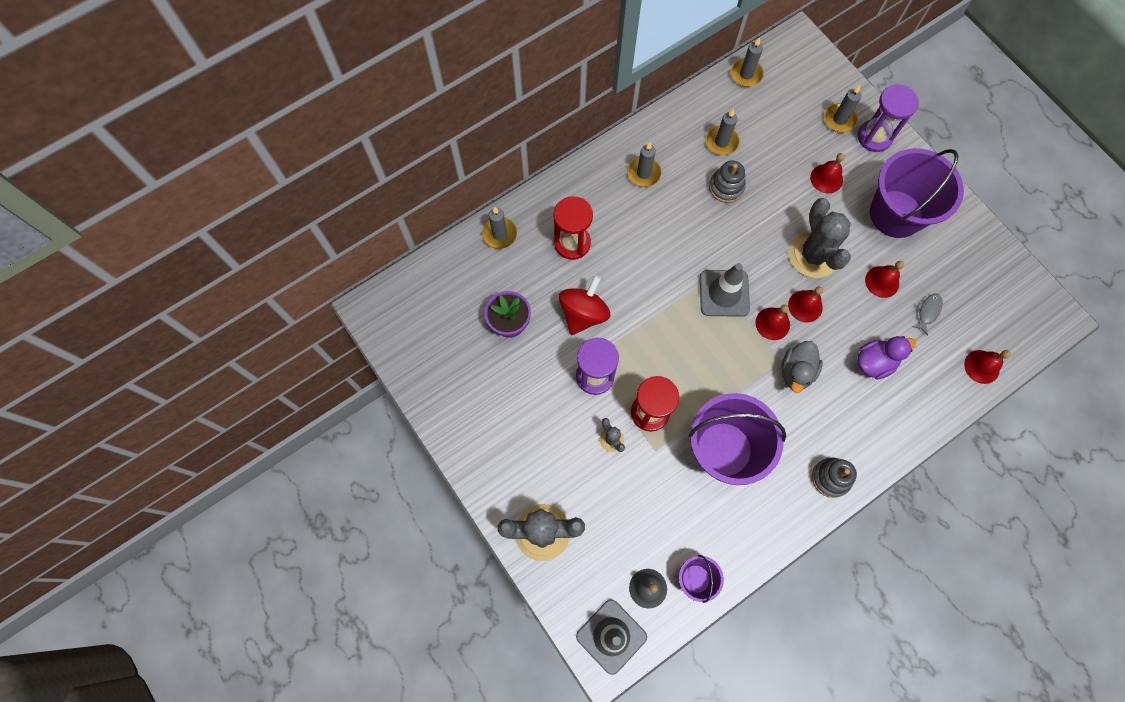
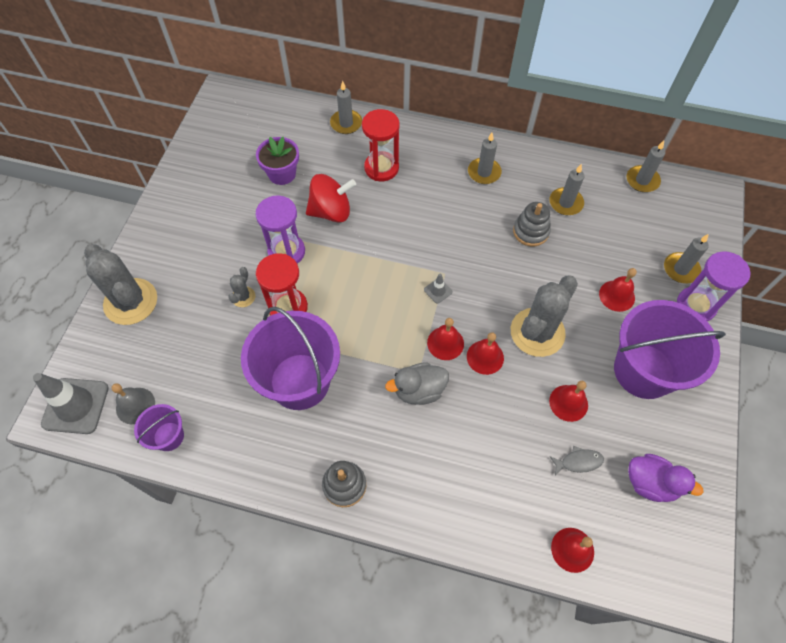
camera: 50 degrees right, 10 degrees down
grey traffic cone [700,263,750,317] -> grey traffic cone [424,273,453,304], size x0.44
purple duck [857,336,916,380] -> purple duck moved to [628,454,703,502]

